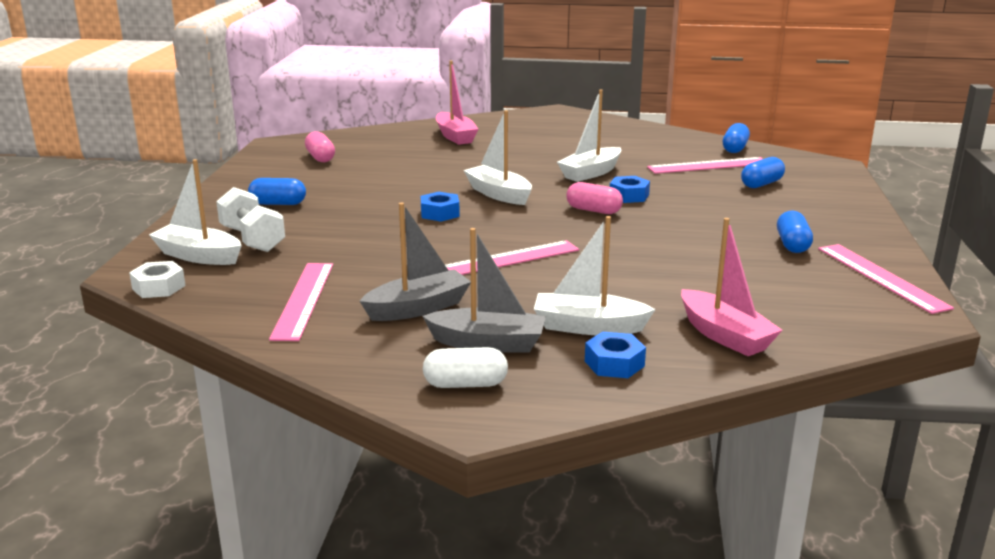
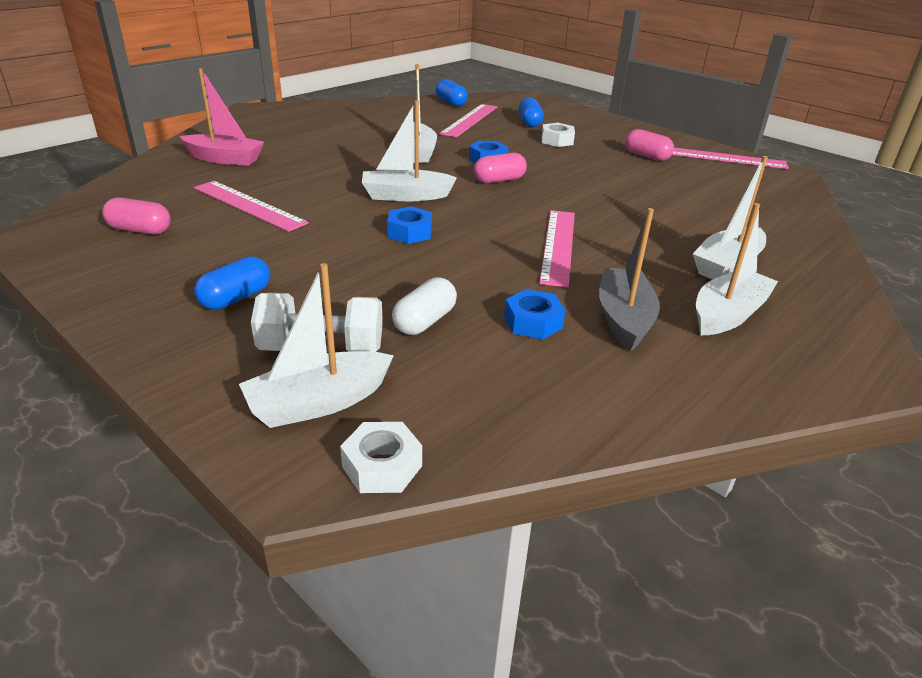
camera: 55 degrees left, 10 degrees up
pink ruler [269,263,333,341] -> pink ruler moved to [194,181,308,232]
grey boat [422,228,546,353] -> white boat [696,203,778,335]
white capsule [423,347,508,388] -> white capsule moved to [392,277,457,335]
blue nut [585,332,646,378] -> blue nut moved to [504,289,565,340]
pink boat [681,218,782,356] -> none
blue capsule [777,210,813,253] -> pink capsule [625,129,674,161]
none -> white nut [542,123,575,147]

